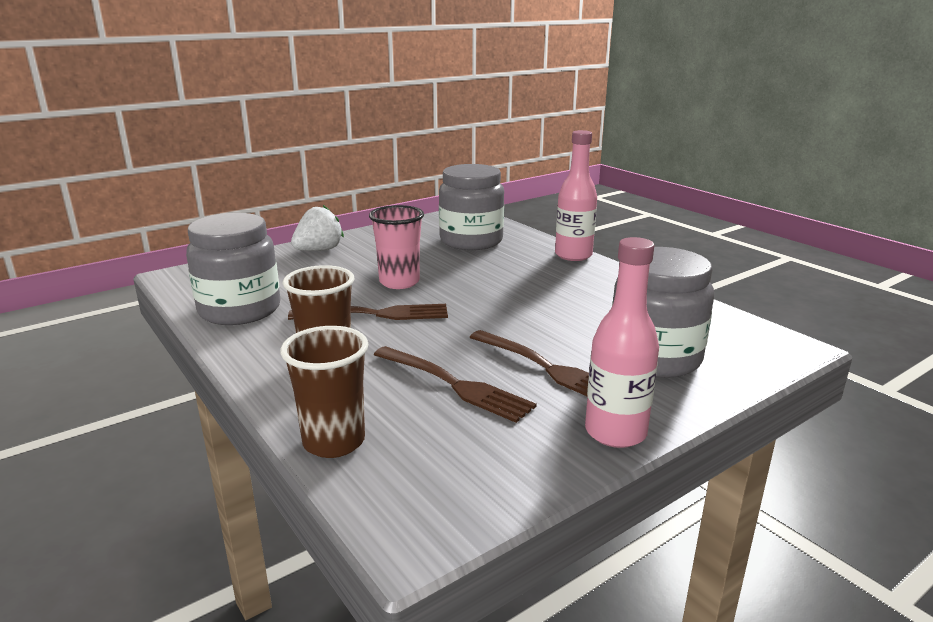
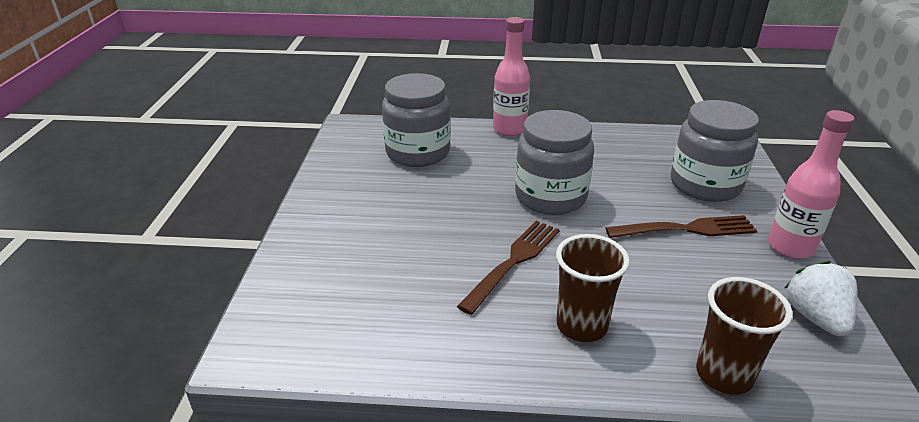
camera: 50 degrees left, 10 degrees up
grey jar [186,213,280,325] -> grey jar moved to [515,110,594,215]
white strawberry [291,205,344,251] -> white strawberry moved to [785,261,858,337]
pink cup [369,205,424,289] -> none
brown fork [373,346,537,423] -> none

